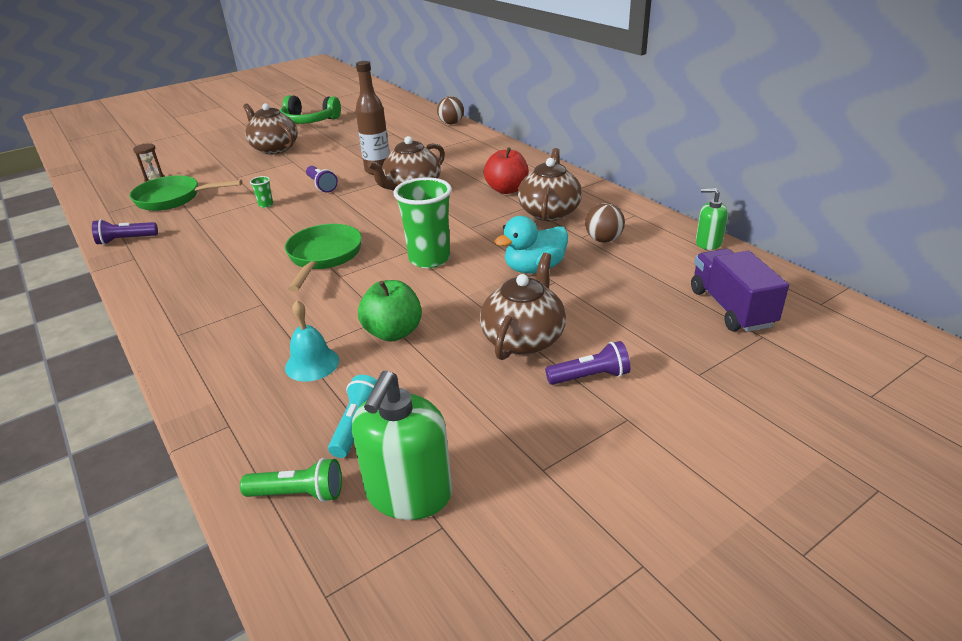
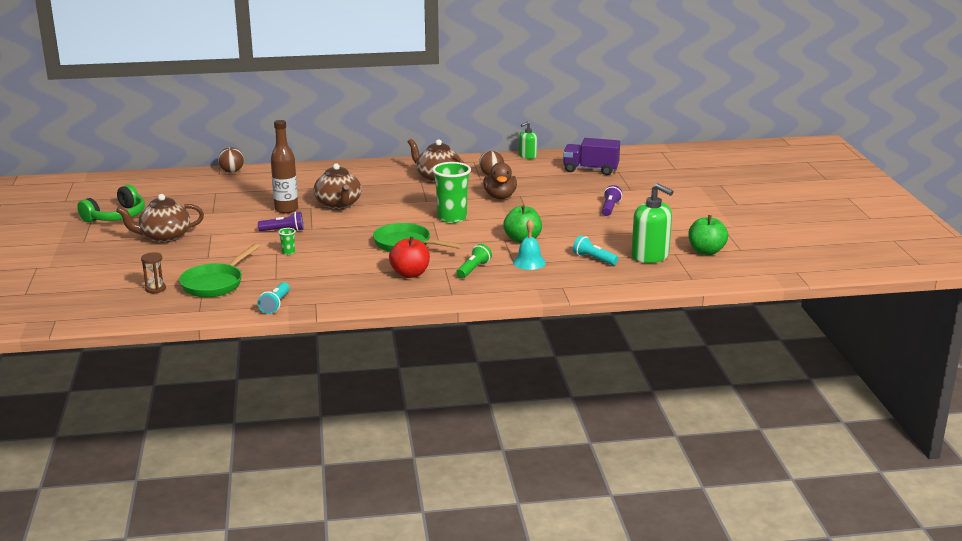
camera: 65 degrees left, 10 degrees down
purple flashlight [92,219,158,245] -> turquoise flashlight [257,282,290,314]
green flashlight [240,458,342,502] -> green flashlight moved to [456,244,492,278]
brown teapot [480,253,566,360] -> none
red apple [484,147,529,194] -> red apple moved to [389,236,430,278]
turquoise duck [494,216,568,274] -> brown duck [483,162,517,199]
none -> green apple [688,215,728,255]

